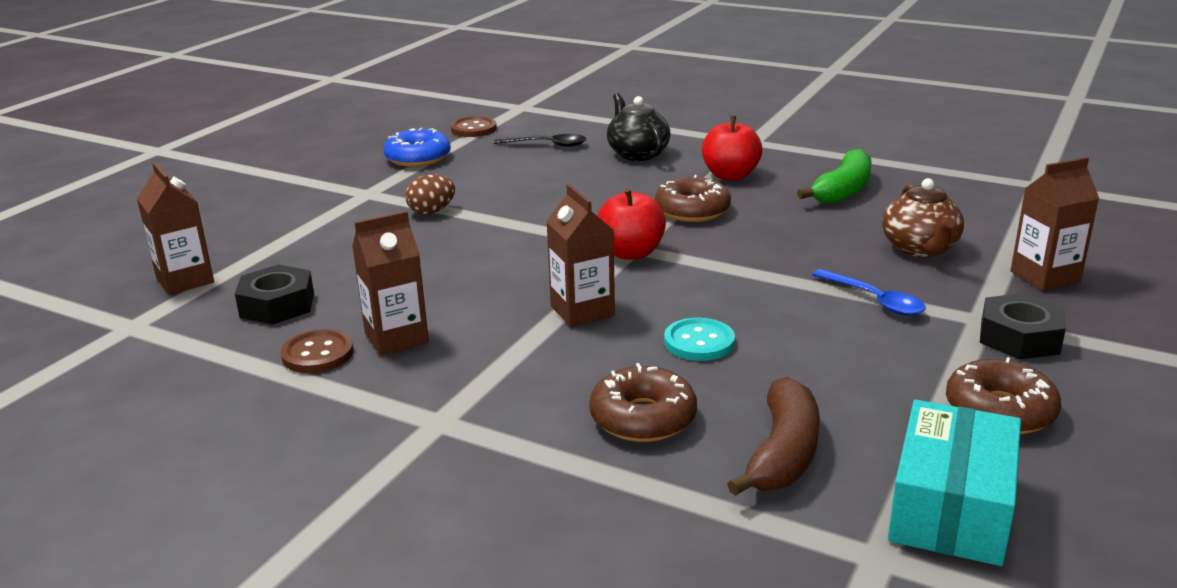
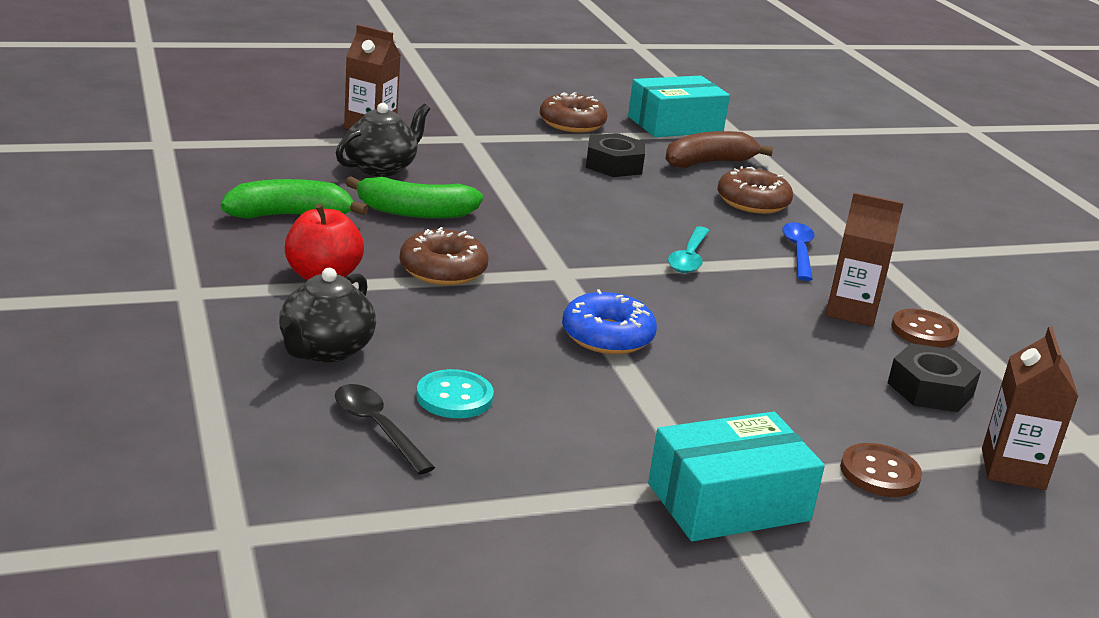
camera: 140 degrees left, 0 degrees up
blue donut [383,128,451,167] -> blue donut moved to [562,290,657,354]
brown egg [405,174,455,215] -> none
brown button [451,116,497,137] -> brown button moved to [840,443,922,497]
brown carton [546,184,615,327] -> turquoise spoon [668,226,709,273]
red apple [597,188,666,260] -> none
turquoise button [664,318,735,361] -> turquoise button moved to [416,369,494,418]
blue spoon [812,269,926,316] -> blue spoon moved to [782,222,815,281]
brown teapot [882,178,964,257] -> black teapot [336,103,430,177]
black nut [980,293,1066,360] -> black nut moved to [586,133,645,177]
none -> green banana [345,176,483,219]
none -> turquoise box [648,412,825,541]

